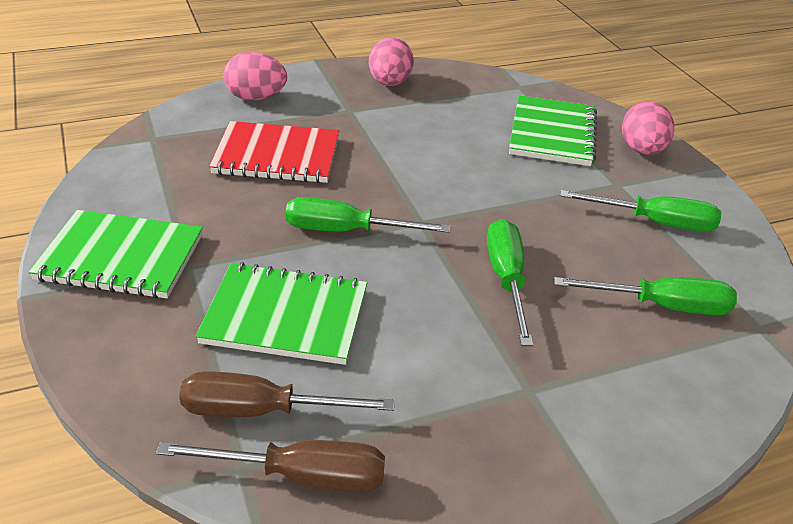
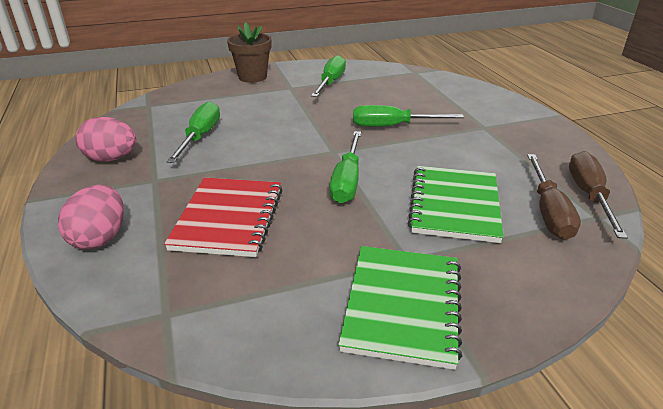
camera: 85 degrees left, 5 degrees down
green notebook [509,95,597,166] -> none
green screwdriver [554,277,737,315] -> green screwdriver moved to [166,101,220,163]
pink egg [622,101,674,155] -> brown flower pot [227,22,271,83]

